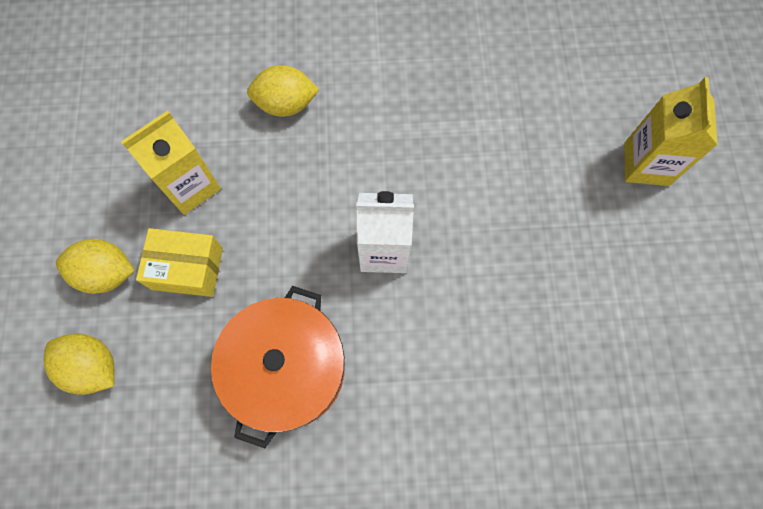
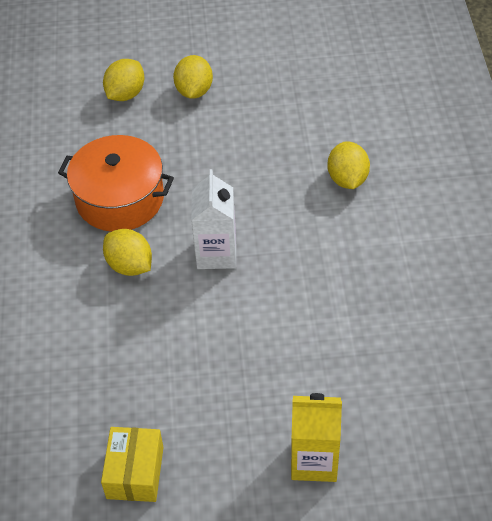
camera: 90 degrees right, 20 degrees down
yellow carton [121,111,221,215] -> none
yellow box [136,228,223,297] -> yellow box moved to [101,427,164,502]
none -> yellow lemon [103,229,152,276]

